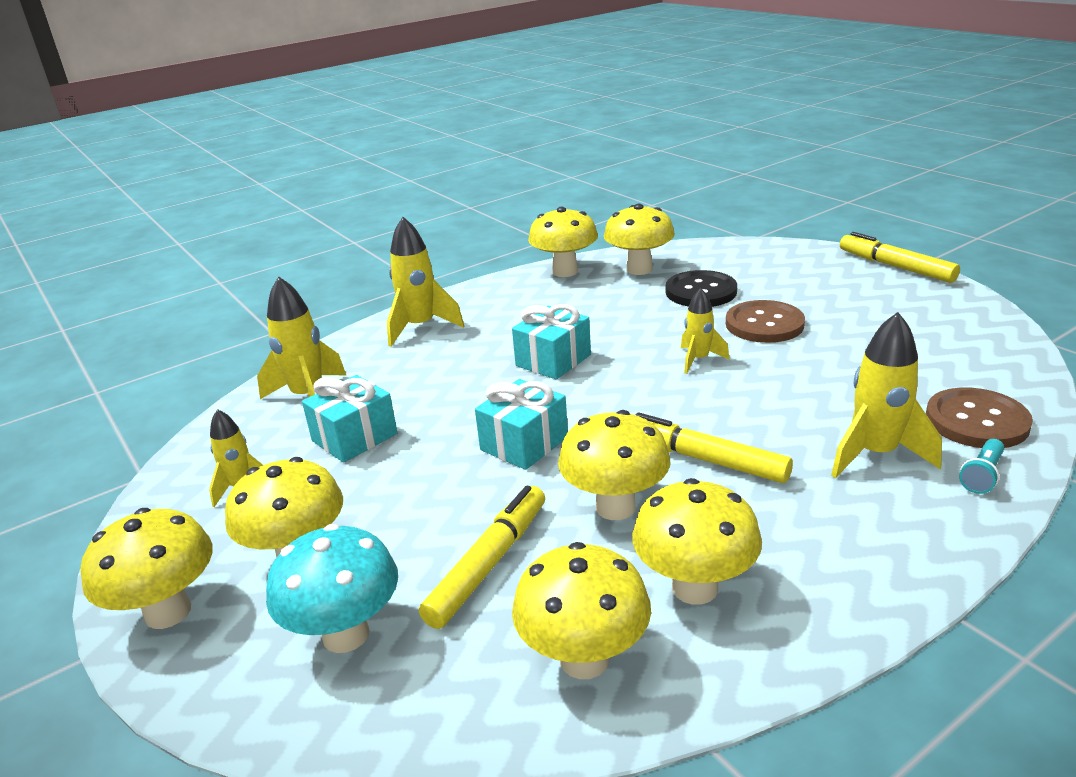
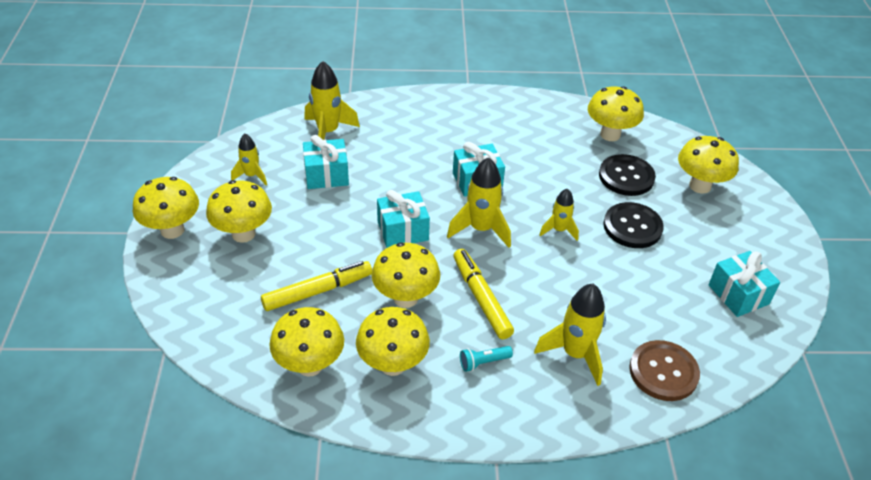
camera: 30 degrees right, 15 degrees up
turquoise mushroom [266,524,398,653] -> none
yellow rocket [387,217,464,346] -> yellow rocket moved to [447,157,511,248]
yellow mushroom [528,207,598,277] -> yellow mushroom moved to [678,136,739,194]
brown button [726,300,805,343] -> black button [603,202,664,248]
yellow marker [840,232,960,283] -> none
turquoise flashlight [959,439,1004,494] -> turquoise flashlight moved to [460,346,513,372]
none -> turquoise gift [708,251,780,317]

